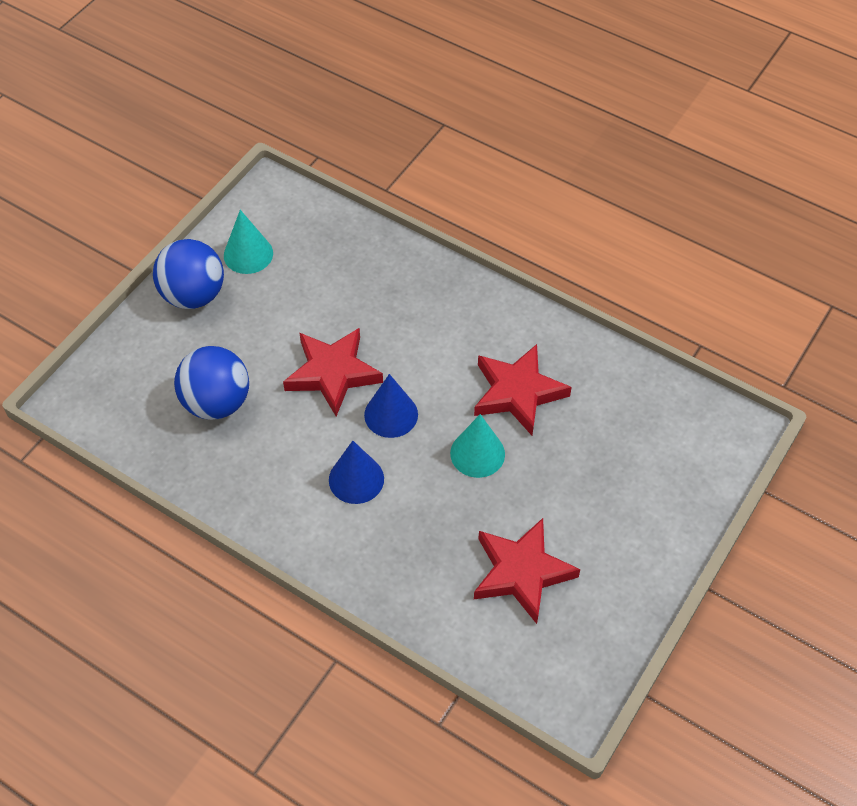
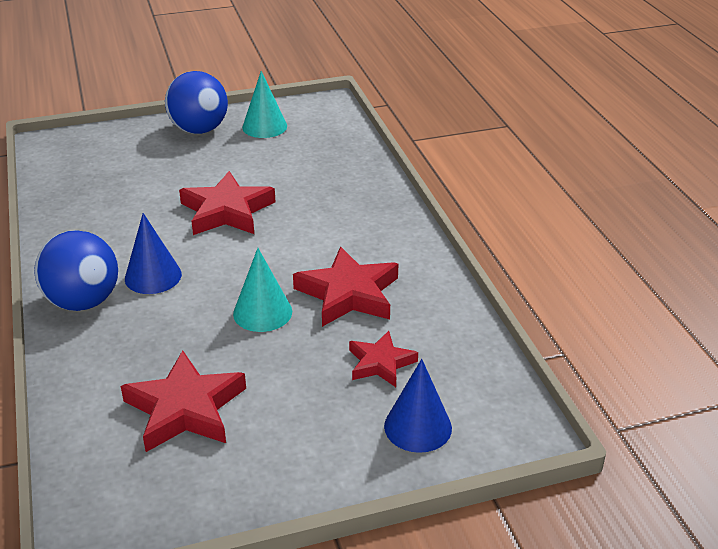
camera: 40 degrees right, 20 degrees down
blue ball [174,346,249,420] -> blue ball moved to [34,230,118,311]
blue cone [364,374,418,438] -> blue cone moved to [384,359,452,453]
none -> red star [349,331,418,387]

